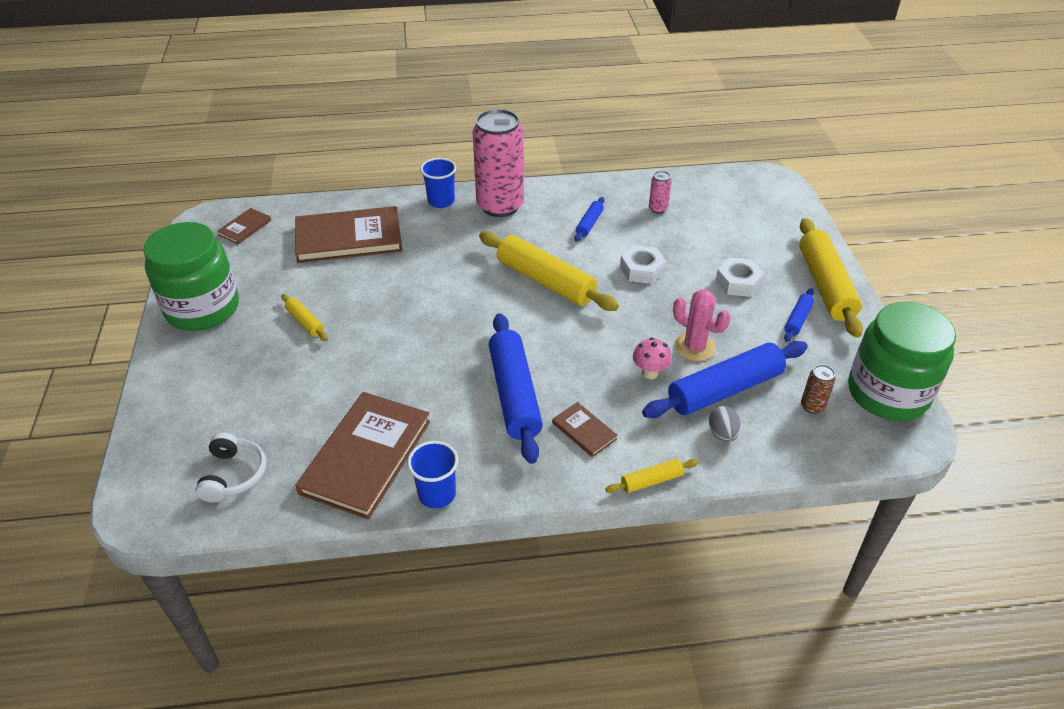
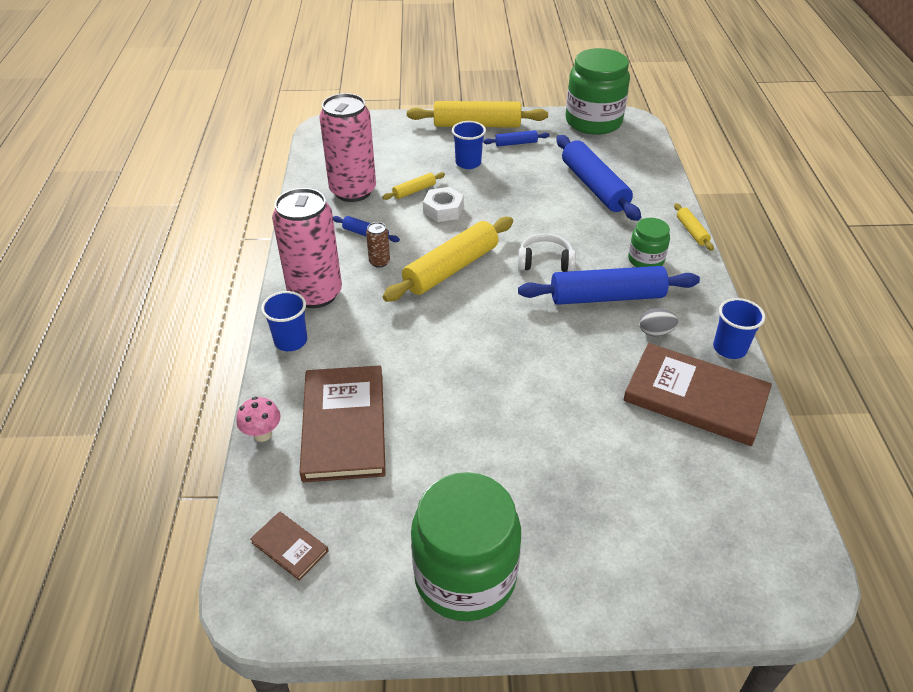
camera: 85 degrees left, 0 degrees up
white headphones [195,432,266,502] -> white headphones moved to [518,234,576,272]
yellow rolling pin [281,294,328,341] -> yellow rolling pin moved to [382,172,445,200]
brown book [552,402,618,457] -> green jar [628,218,670,267]
pink mushroom [633,338,672,379] -> pink mushroom moved to [237,397,281,442]
pink can [649,171,672,213] -> pink can [319,93,376,202], size x2.46
pink cactus [673,289,731,361] -> none
grey egg [709,406,741,442] -> grey egg moved to [639,308,678,337]
white nut [715,258,764,297] -> blue cup [452,121,486,169]
blue rolling pin [784,288,814,342] -> blue rolling pin turned 45 degrees counterclockwise [483,130,550,146]
brown can [801,365,836,414] -> brown can moved to [366,222,390,268]

